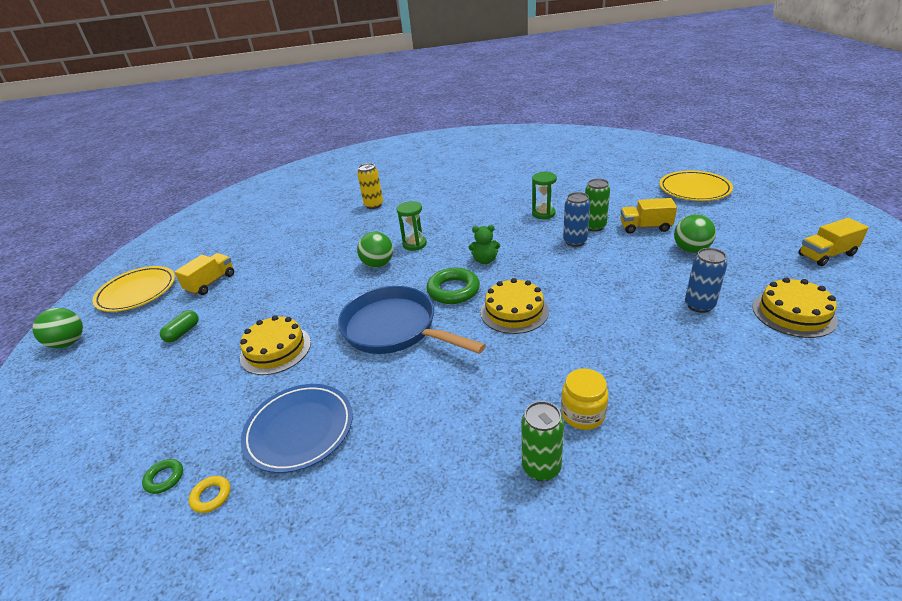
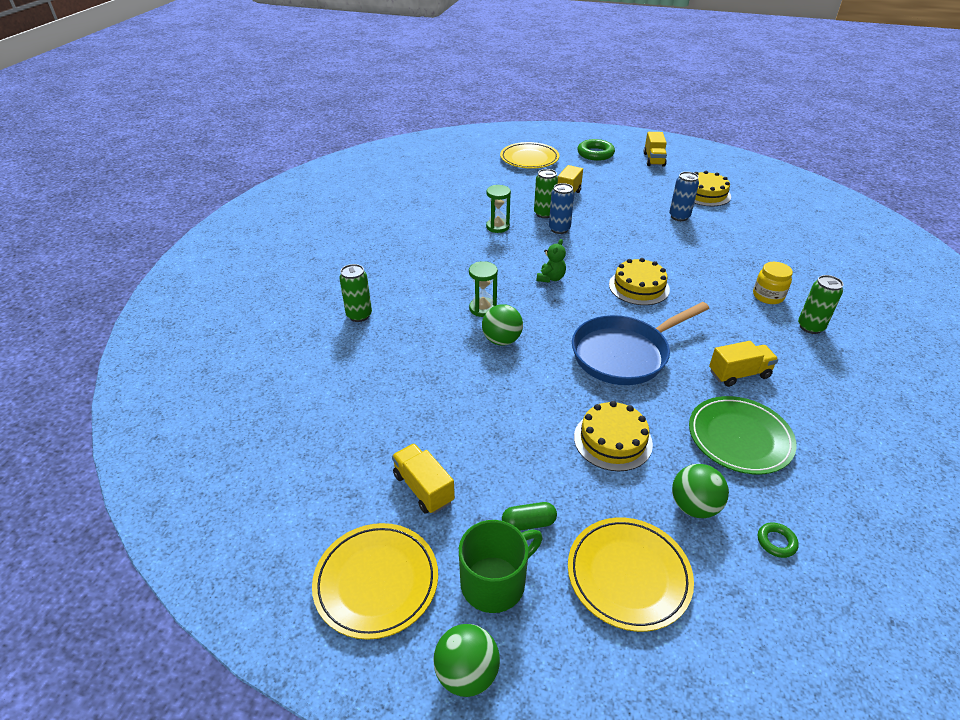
camera: 70 degrees left, 5 degrees up
green capsule [160,310,199,343] -> green capsule turned 60 degrees counterclockwise [502,502,557,531]
yellow ring [189,476,230,513] -> none
blue plate [241,384,353,473] -> green plate [689,396,797,474]
yellow can [357,163,383,209] -> green can [339,264,372,322]
green ring [427,268,480,304] -> green ring moved to [577,139,615,161]
green ball [674,214,716,253] -> green ball moved to [672,464,729,518]
none -> green mug [459,520,543,613]
none -> yellow plate [568,518,694,632]
none -> yellow truck [709,341,778,387]

